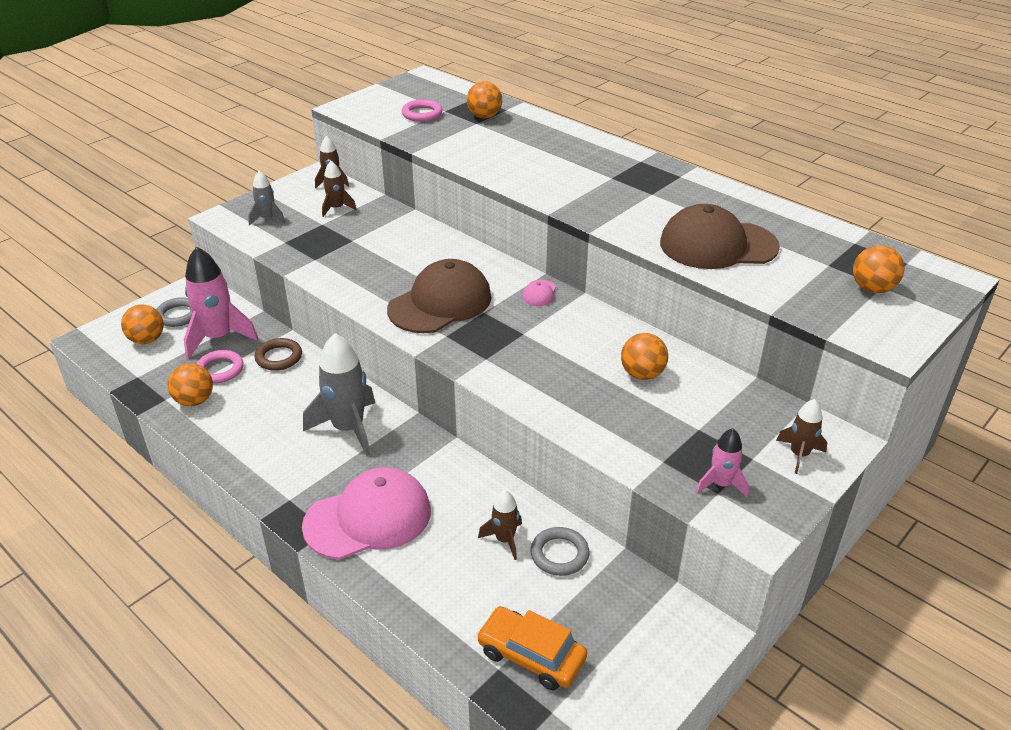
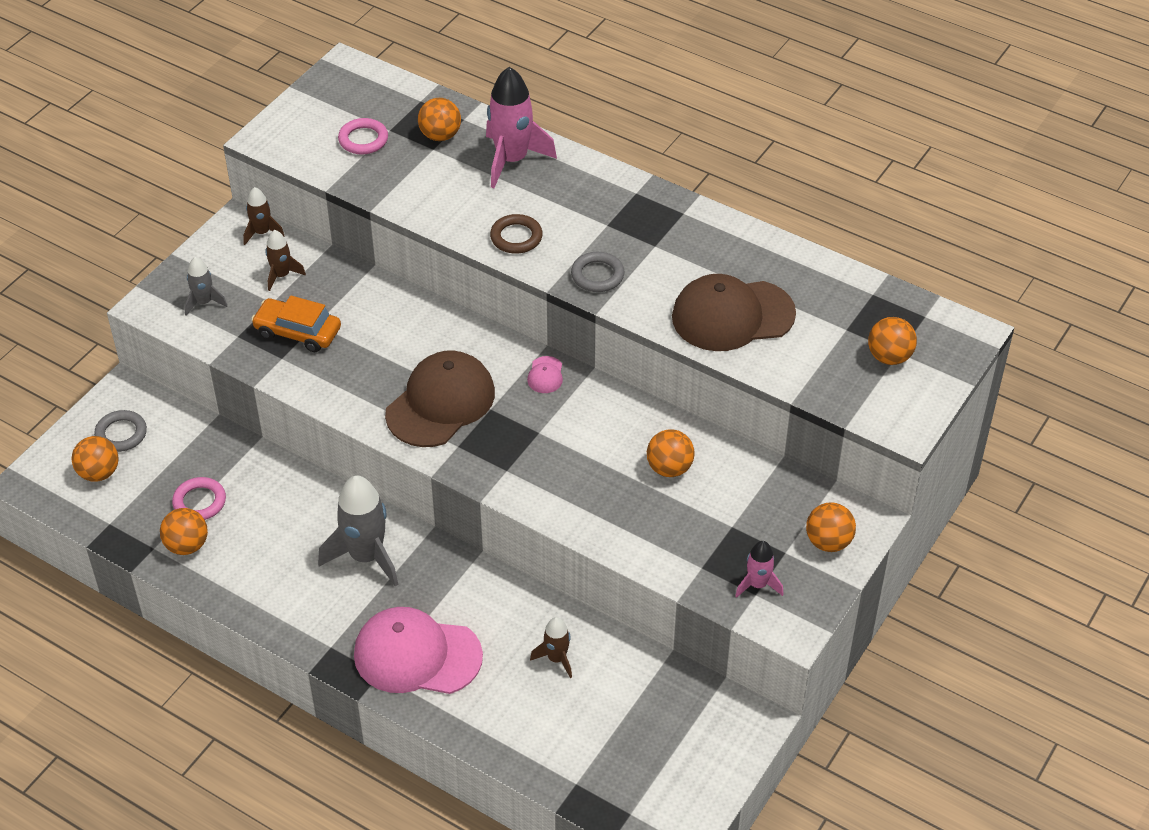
camera: 10 degrees left, 10 degrees up
pink rocket [184,246,258,359] -> pink rocket moved to [486,67,557,188]
brown ring [255,338,302,371] -> brown ring moved to [490,214,543,254]
pink cap [302,467,431,560] -> pink cap turned 135 degrees counterclockwise [354,607,483,694]
orange car [477,606,587,691] -> orange car moved to [251,296,341,352]
grey ring [531,527,589,576] -> grey ring moved to [571,252,625,292]
brown rocket [776,399,827,474] -> orange ball [806,502,856,552]

